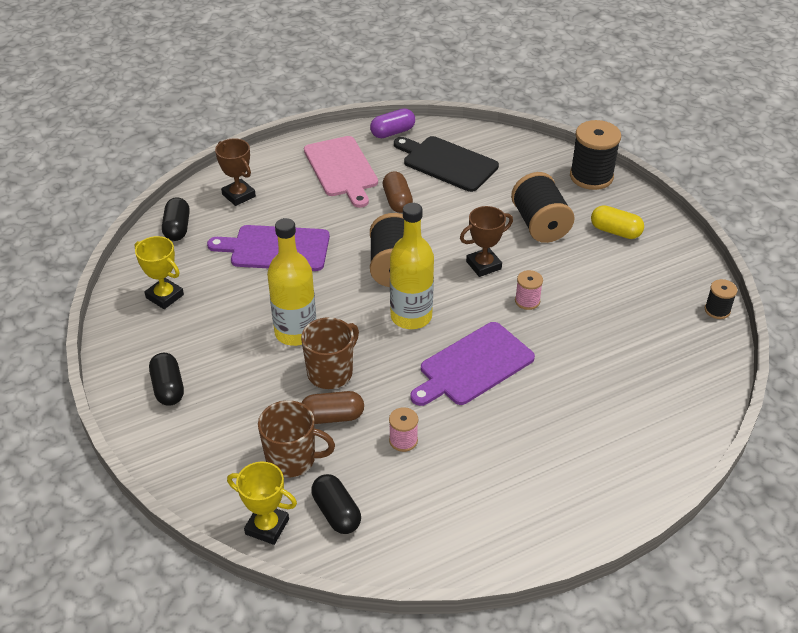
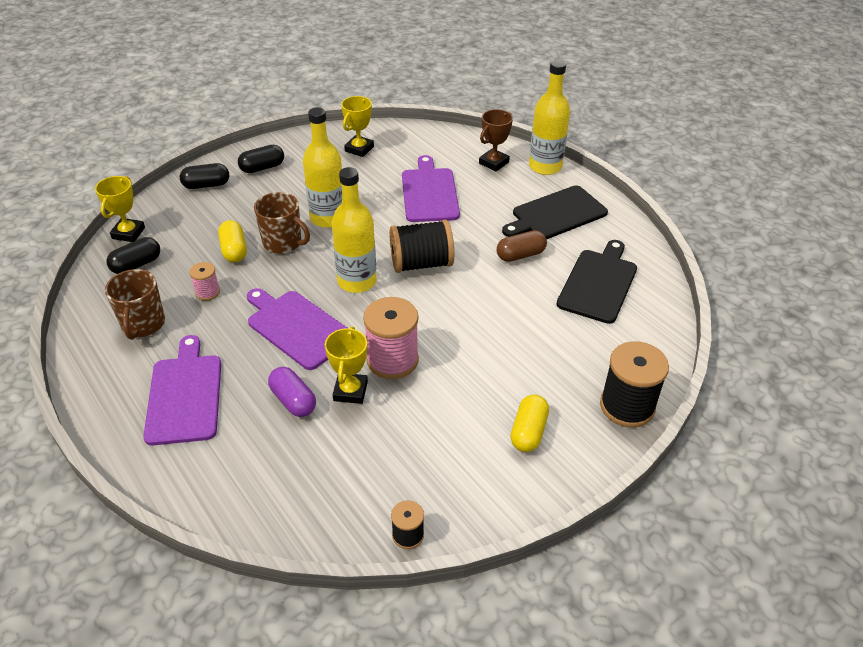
camera: 80 degrees right, 0 degrees up
black capsule [162,197,190,241] -> black capsule moved to [180,163,229,189]
brown mug [258,400,335,477] -> brown mug moved to [105,269,165,340]
brown capsule [302,391,364,424] -> yellow capsule [218,220,247,262]
pink cutting board [304,136,378,208] -> black cutting board [502,185,608,239]
purple capsule [370,108,415,138] -> purple capsule moved to [268,367,316,417]
brown trophy [460,206,513,277] -> none
black spool [511,172,575,243] -> none
pink spool [515,270,543,310] -> pink spool [363,297,419,379], size x1.96
none -> purple cutting board [143,335,221,445]
none -> yellow trophy [325,326,368,404]
none -> yellow bottle [529,60,570,175]

